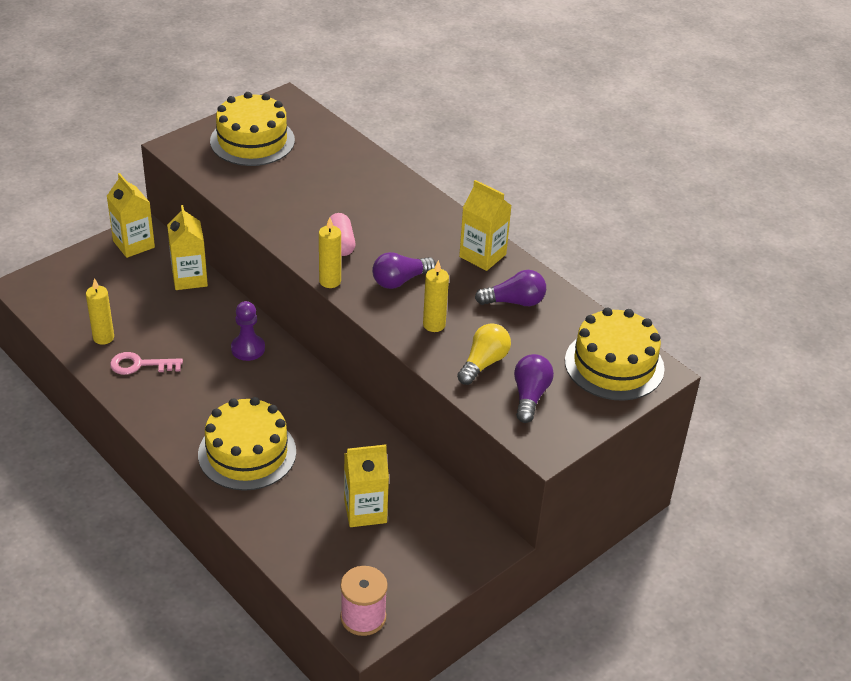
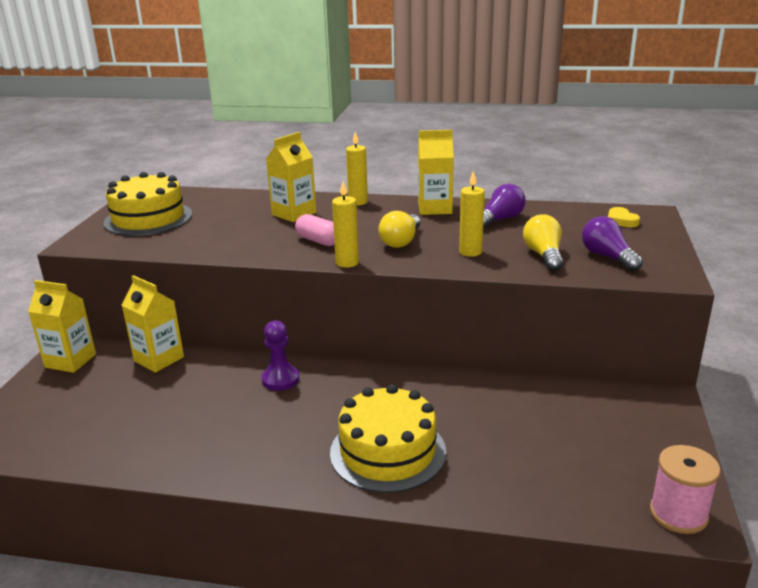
camera: 35 degrees left, 15 degrees down
yellow candle [86,278,114,345] -> yellow candle moved to [346,132,368,205]
pink key [110,352,183,375] -> none
yellow carton [344,444,389,527] -> yellow carton moved to [266,132,316,222]
purple light bulb [372,252,436,289] -> yellow light bulb [378,211,420,248]
yellow cake [565,308,665,401] -> yellow heart [608,207,640,227]

